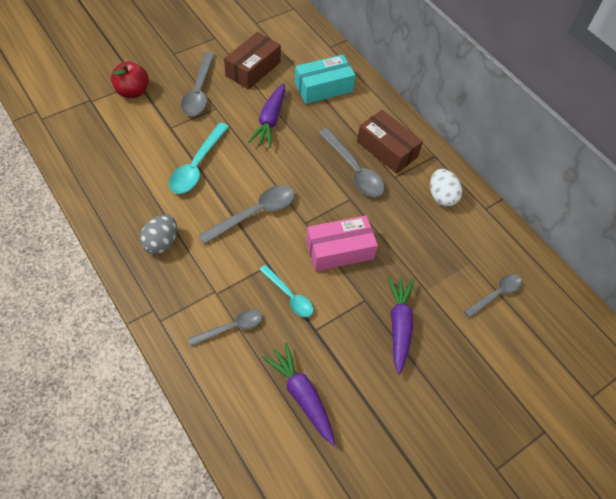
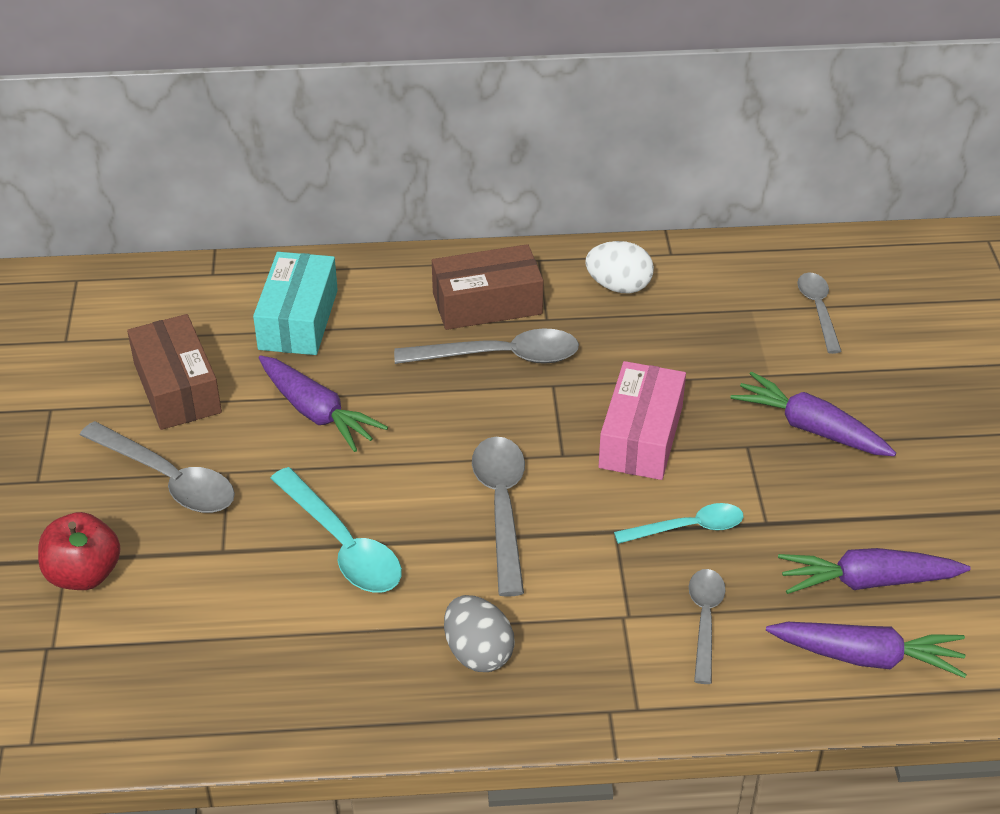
camera: 55 degrees left, 15 degrees down
none -> purple carrot [766,622,967,678]

